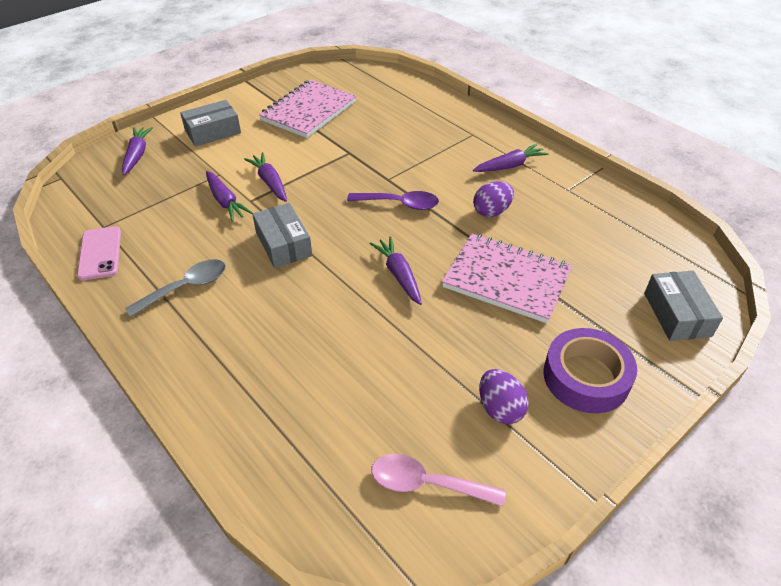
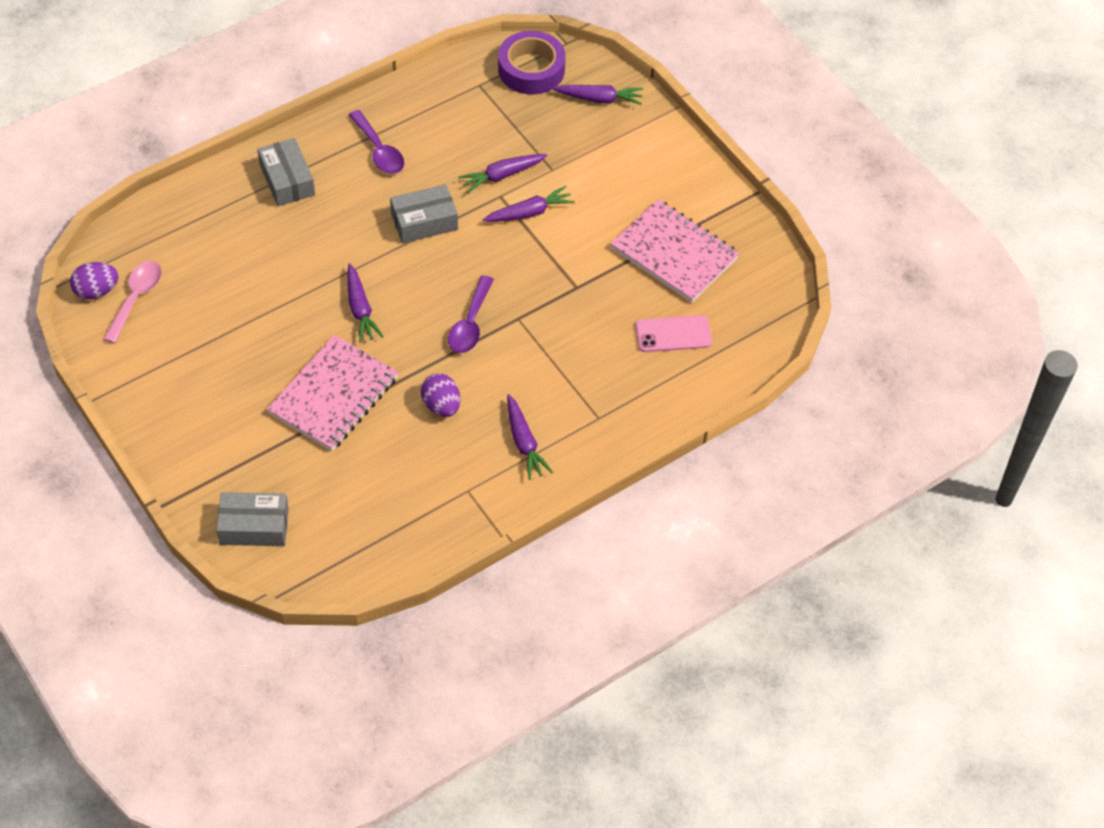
camera: 95 degrees right, 10 degrees up
pink phone [77,226,121,281] -> pink phone moved to [635,315,712,352]
grey spoon [125,259,226,317] -> purple spoon [349,110,404,174]
grey box [180,100,241,147] -> grey box moved to [257,138,315,206]
purple carrot [369,236,422,305] -> purple carrot turned 90 degrees clockwise [347,263,384,343]
purple egg [479,369,529,424] -> purple egg moved to [70,262,119,299]
purple tape [543,328,637,413] -> purple tape moved to [498,31,565,95]

